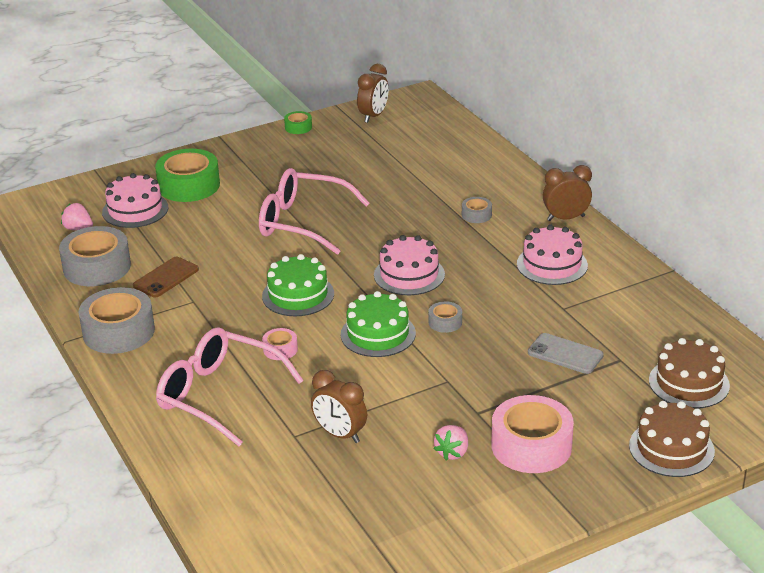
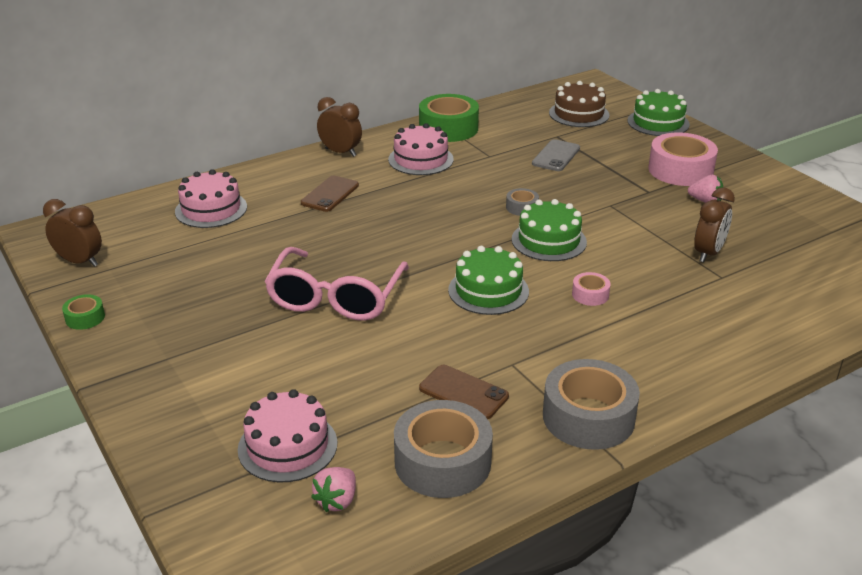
camera: 95 degrees left, 0 degrees up
green tape [155,149,220,202] -> green tape moved to [419,94,479,142]
pink glasses [156,327,304,447] -> none
pink cake [374,235,445,295] -> pink cake moved to [175,169,247,228]
grey tape [462,197,492,223] -> brown phone [301,176,359,212]
brown clock [543,165,592,221] -> brown clock turned 135 degrees clockwise [317,97,362,157]
brown cake [629,401,715,477] -> green cake [628,89,690,136]

